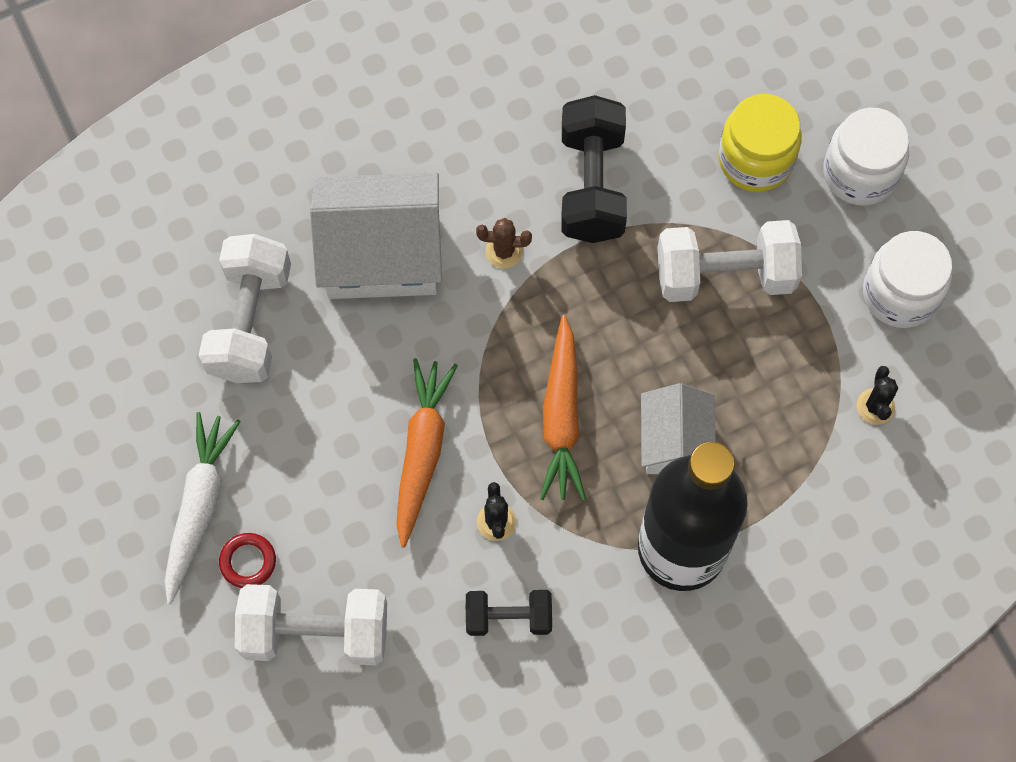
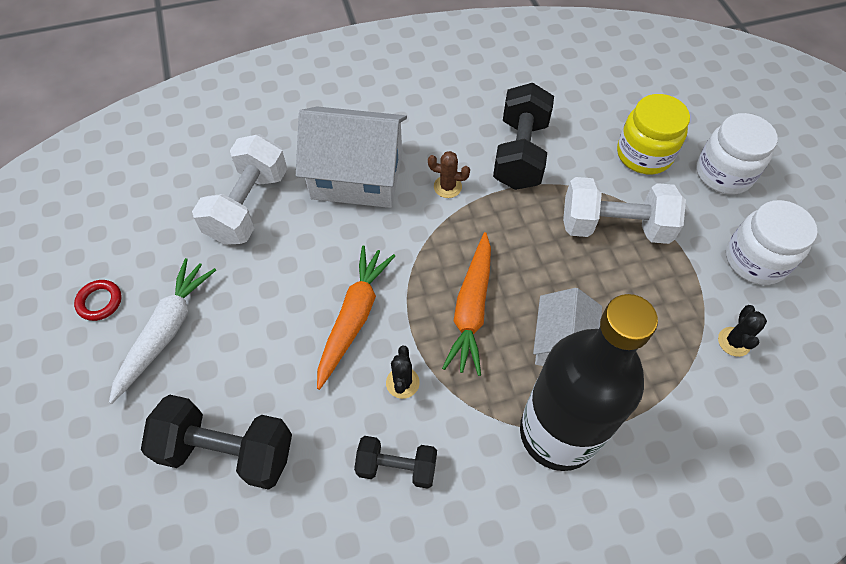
camera: 10 degrees right, 10 degrees down
red ring [219,533,276,588] -> red ring moved to [74,280,122,321]
white dumbbell [235,584,387,666] -> black dumbbell [141,394,292,490]

